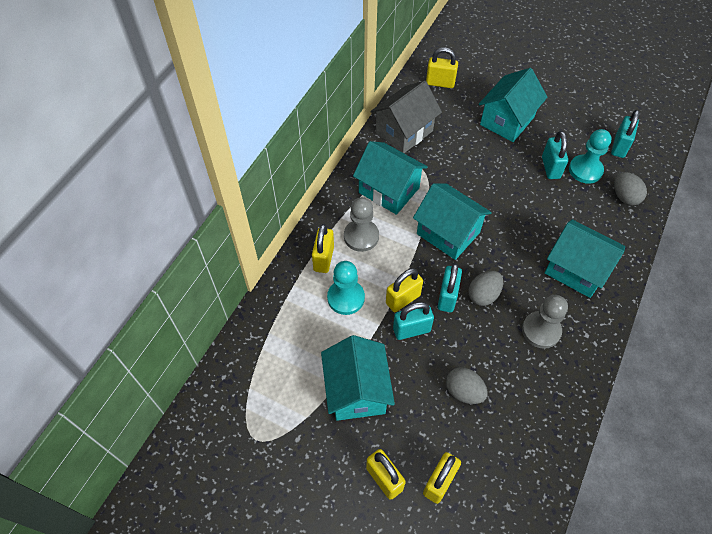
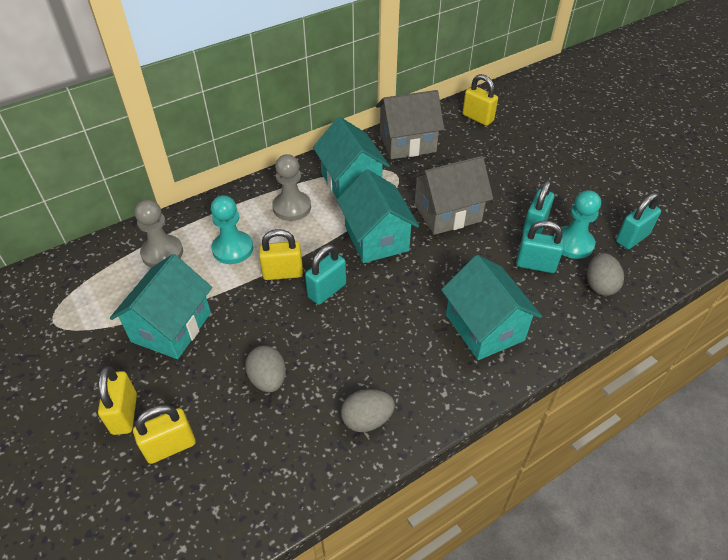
camera: 30 degrees right, 10 degrees down
yellow padlock [312,224,334,273] -> none
turquoise padlock [393,302,434,340] -> turquoise padlock moved to [516,221,564,273]
grey egg [468,271,503,306] -> grey egg moved to [341,389,395,432]
turquoise house [479,68,548,142] -> none
grey pawn [522,295,568,349] -> grey pawn moved to [135,200,183,268]
none -> grey house [411,156,493,235]

